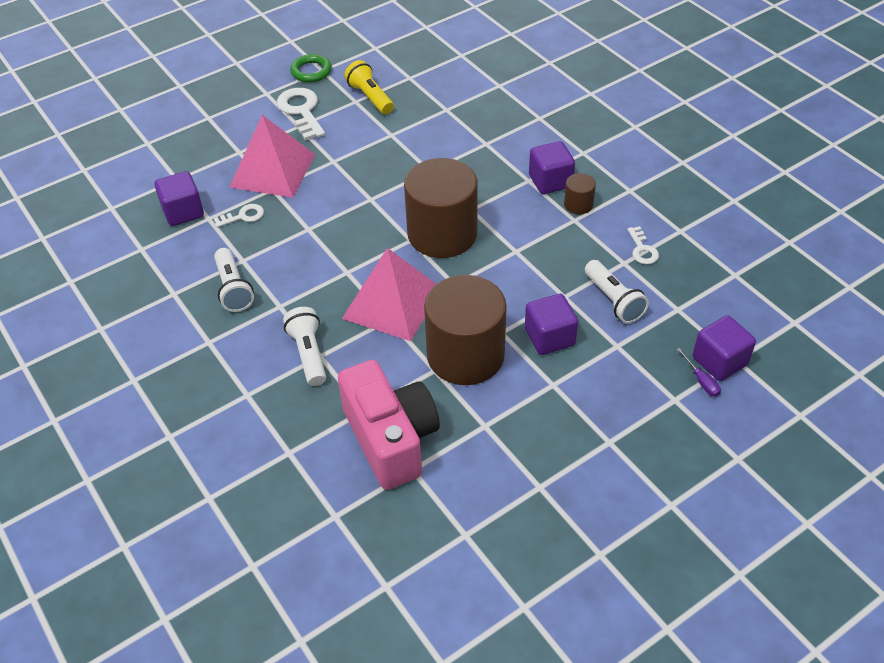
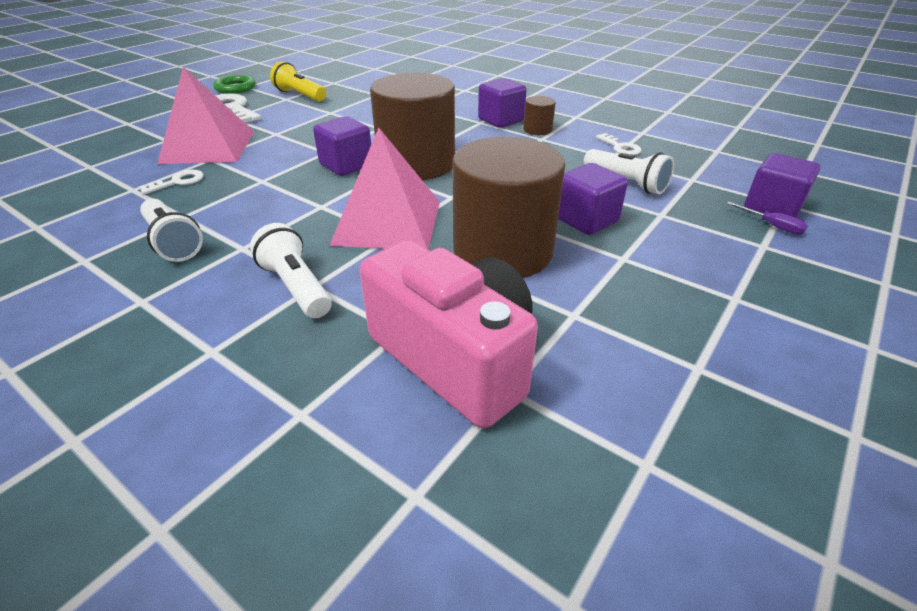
camera: 20 degrees left, 10 degrees down
purple cube [155,171,204,226] -> purple cube moved to [313,116,371,176]

